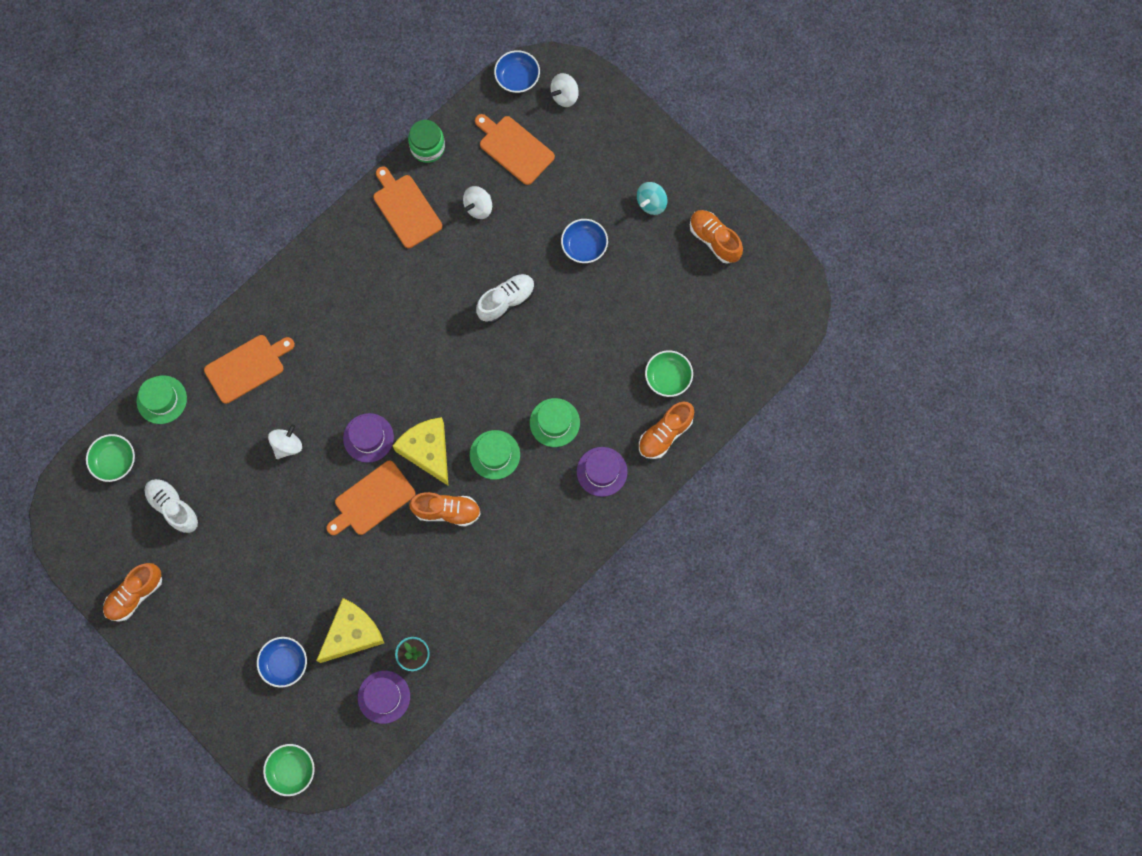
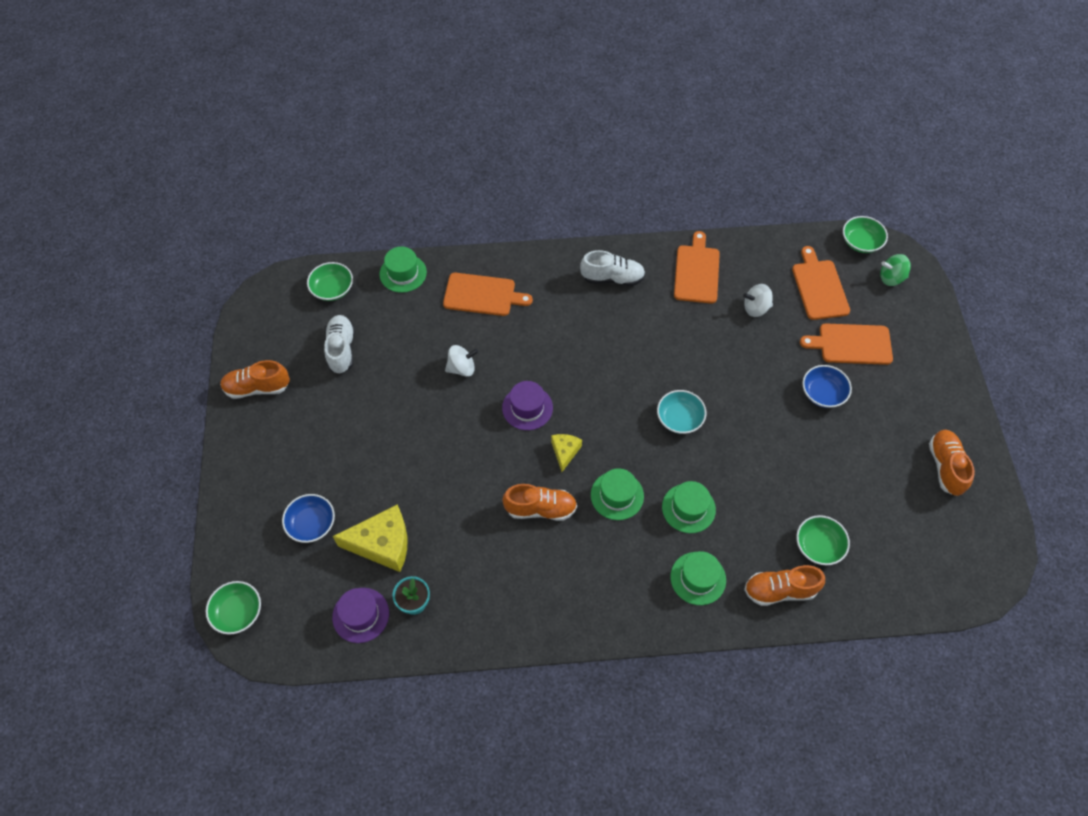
camera: 40 degrees right, 15 degrees down
orange cutting board [326,461,415,535] -> orange cutting board moved to [800,323,893,365]
yellow cheese [393,417,449,486] -> yellow cheese [551,434,582,472], size x0.54
green jar [408,120,445,163] -> none
orange shoe [409,492,481,527] -> orange shoe turned 45 degrees counterclockwise [502,484,577,521]
white shoe [476,274,535,323] -> white shoe moved to [580,250,645,286]
blue bowl [494,50,540,93] -> green bowl [843,216,888,253]
white spinning top [550,73,579,107] -> green spinning top [880,254,911,286]
purple hat [577,447,628,497] -> green hat [670,551,726,605]
turquoise spinning top [637,182,667,215] -> none
none -> turquoise bowl [657,390,707,434]

